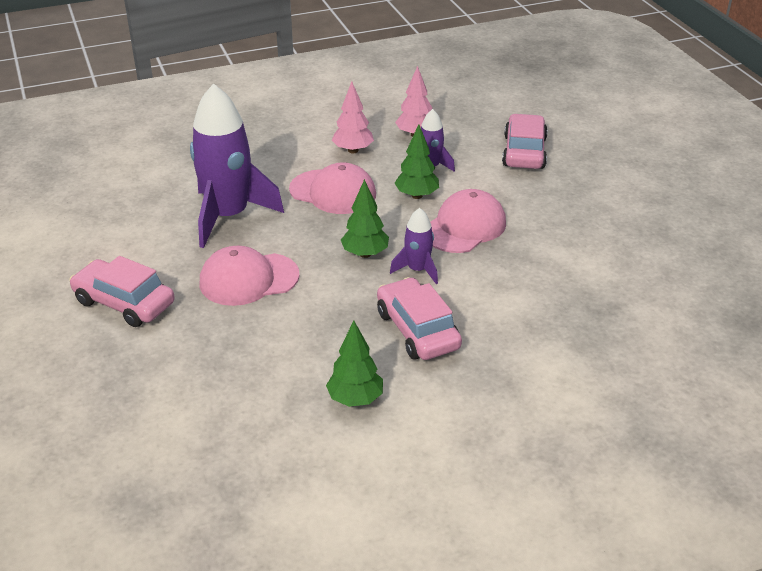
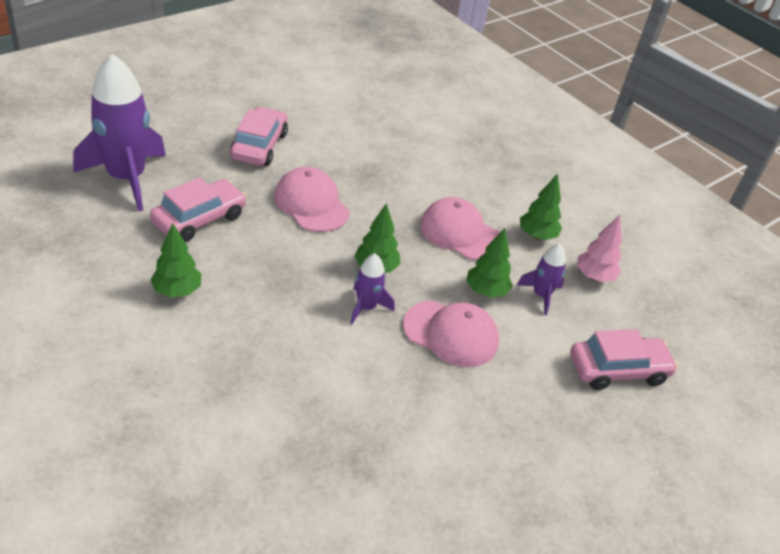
camera: 65 degrees right, 5 degrees up
purple rocket [190,83,284,248] -> purple rocket moved to [73,54,166,211]
pink cap [289,162,376,214] -> pink cap turned 120 degrees clockwise [420,197,500,260]
pink tree [332,81,374,154] -> green tree [520,174,562,240]
pink car [377,277,462,360] -> pink car moved to [150,177,247,242]

